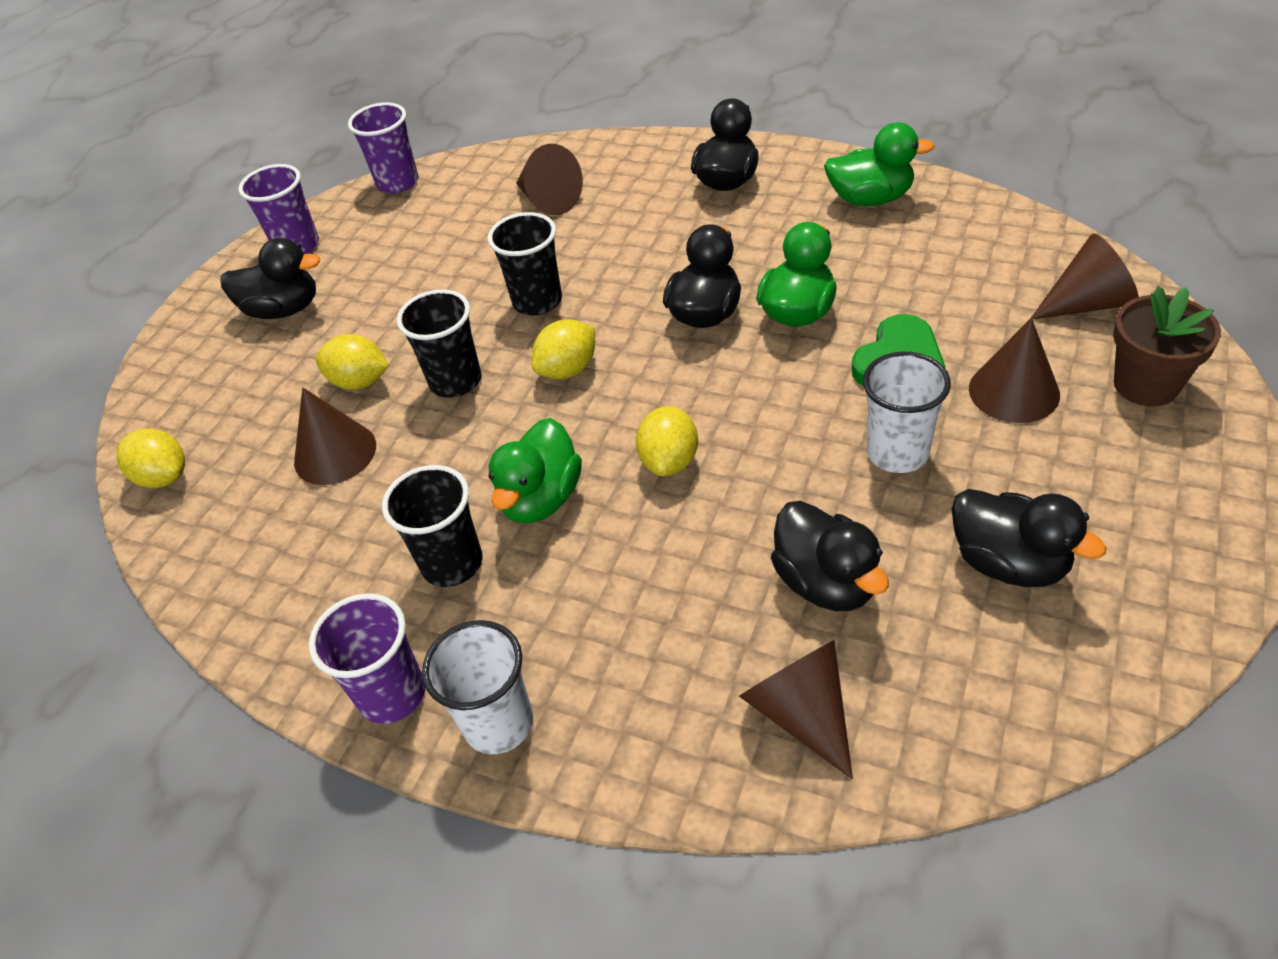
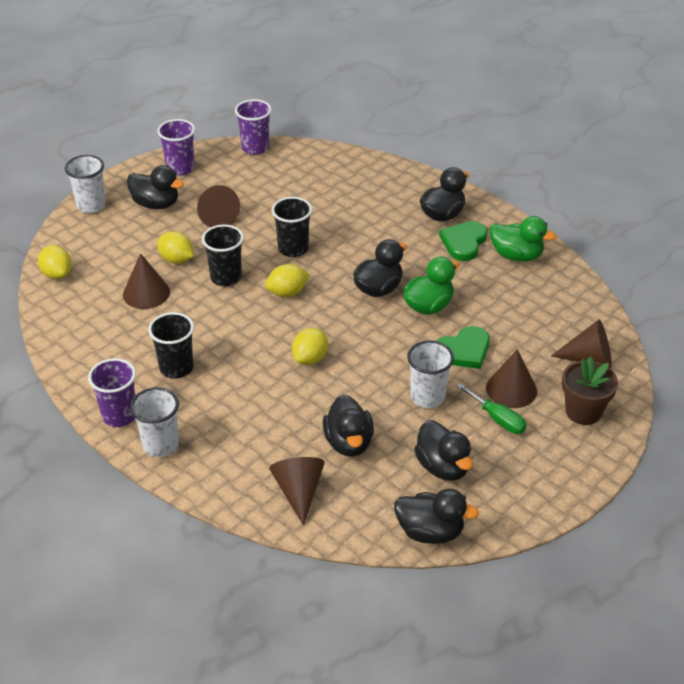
camera: 15 degrees right, 5 degrees down
green duck [488,418,582,523] -> none
brown cone [516,144,583,215] -> brown cone moved to [197,185,240,228]
none -> white cup [65,155,106,213]
none -> black duck [394,488,479,544]
none -> green heart [439,221,488,261]
none -> green screwdriver [456,384,527,434]

